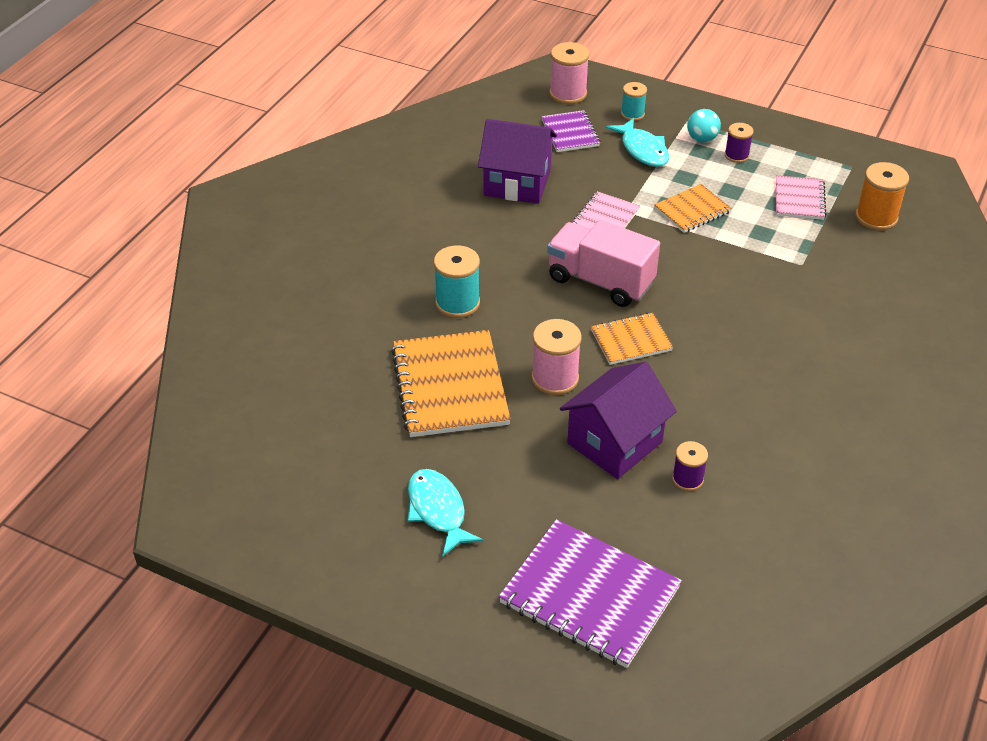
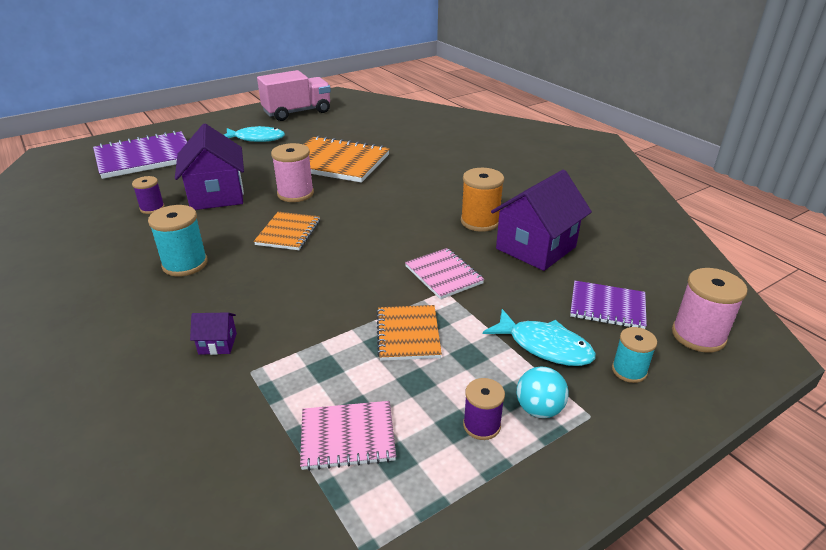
camera: 120 degrees right, 10 degrees down
turquoise spool [434,245,480,318] -> turquoise spool moved to [148,205,208,276]
pink truck [547,220,660,307] -> pink truck moved to [257,70,331,121]
turquoise fish [606,118,669,167] -> turquoise fish turned 150 degrees counterclockwise [483,309,596,366]
pink notebook [776,175,827,220] -> pink notebook turned 45 degrees counterclockwise [300,401,396,471]
orange spool [856,162,909,230] -> orange spool moved to [461,168,504,232]
none -> purple house [190,313,237,355]

